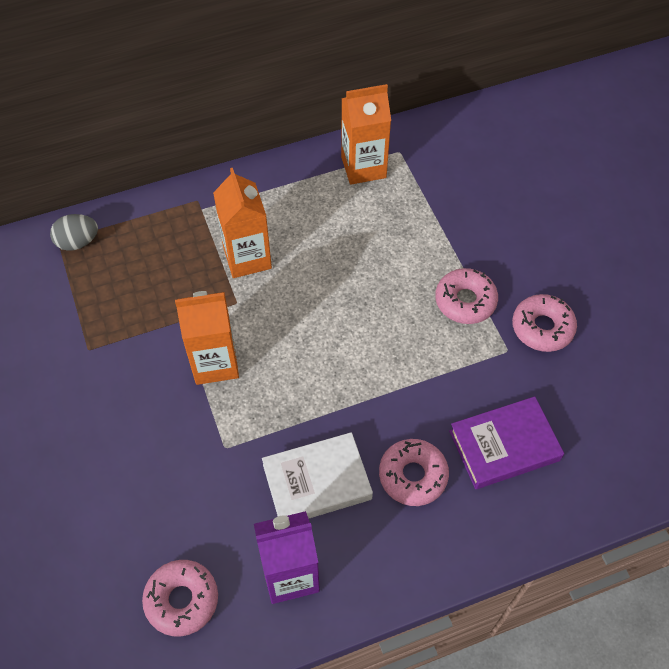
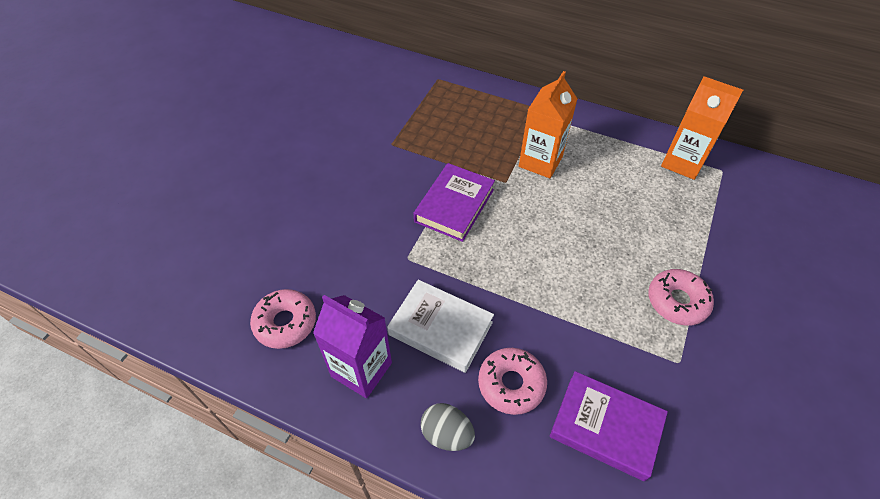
camera: 45 degrees right, 5 degrees down
grey egg [50,214,98,251] -> grey egg moved to [421,403,475,451]
orange carton [175,291,239,385] -> purple book [414,163,495,242]
pink donut [512,294,577,352] -> none

